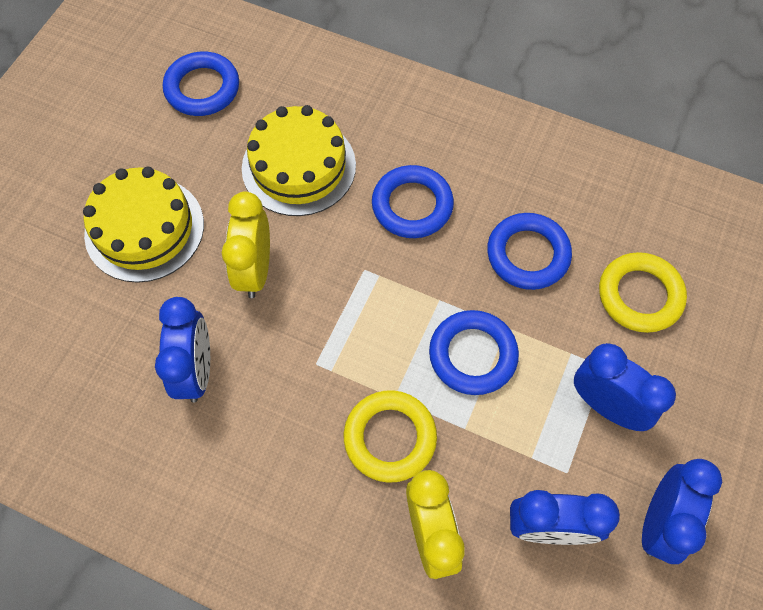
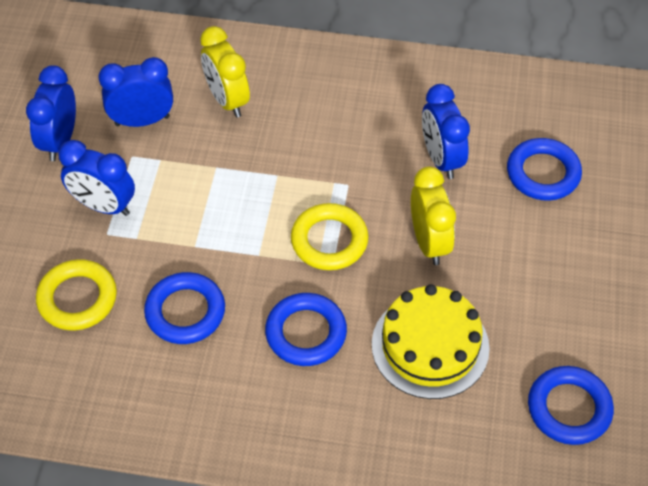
camera: 165 degrees right, 10 degrees down
yellow cake [83,167,204,283] -> none
yellow ring [344,390,437,483] -> yellow ring moved to [291,203,369,270]
blue ring [429,310,519,395] -> blue ring moved to [507,138,582,201]

